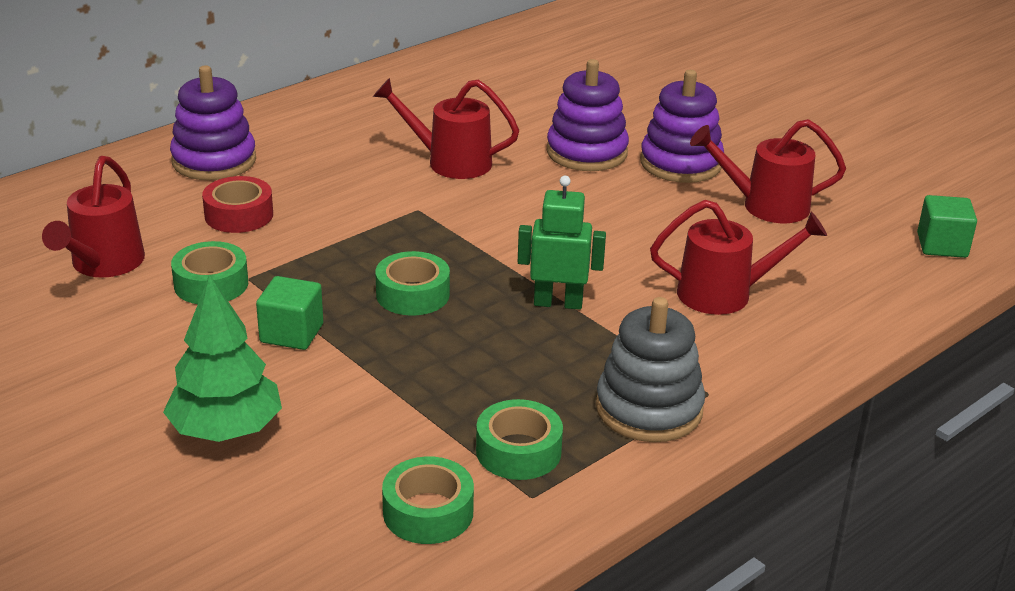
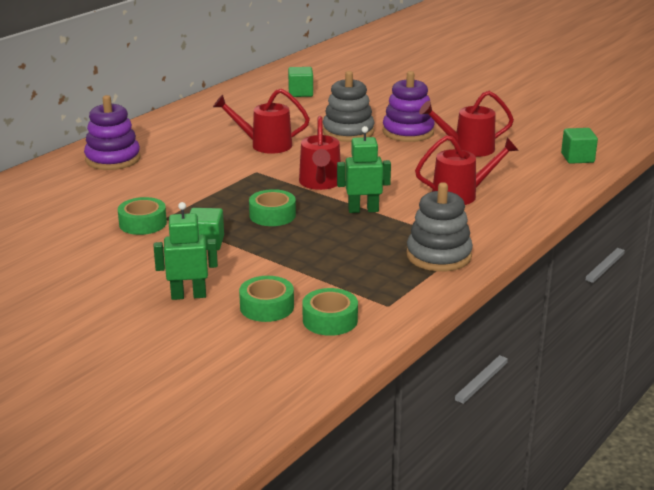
camera: 10 degrees left, 5 degrees down
red watering can [42,156,145,278] -> red watering can moved to [299,116,341,190]
green tree [163,274,282,442] -> green robot [154,202,218,300]
red tape [202,176,273,233] -> none
green tape [476,399,563,480] -> green tape moved to [239,276,294,322]
purple stacking toy [547,59,629,171] -> grey stacking toy [323,71,375,142]
none -> green cube [288,67,313,97]

